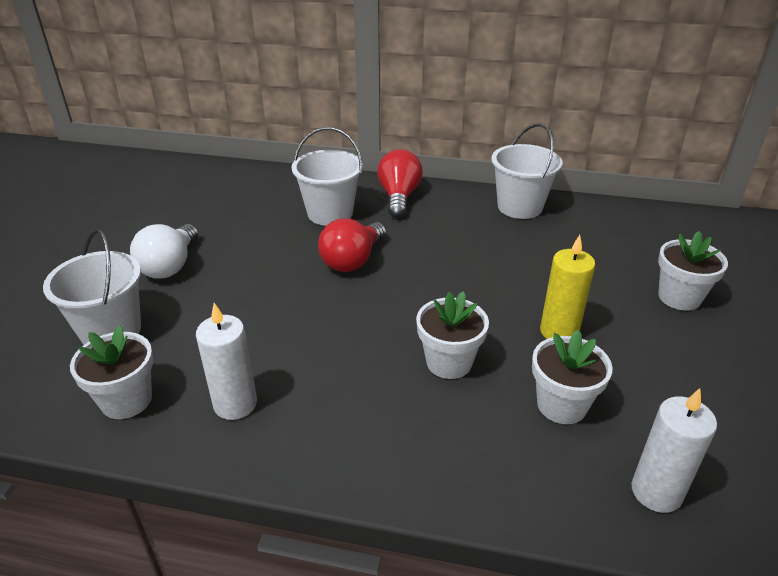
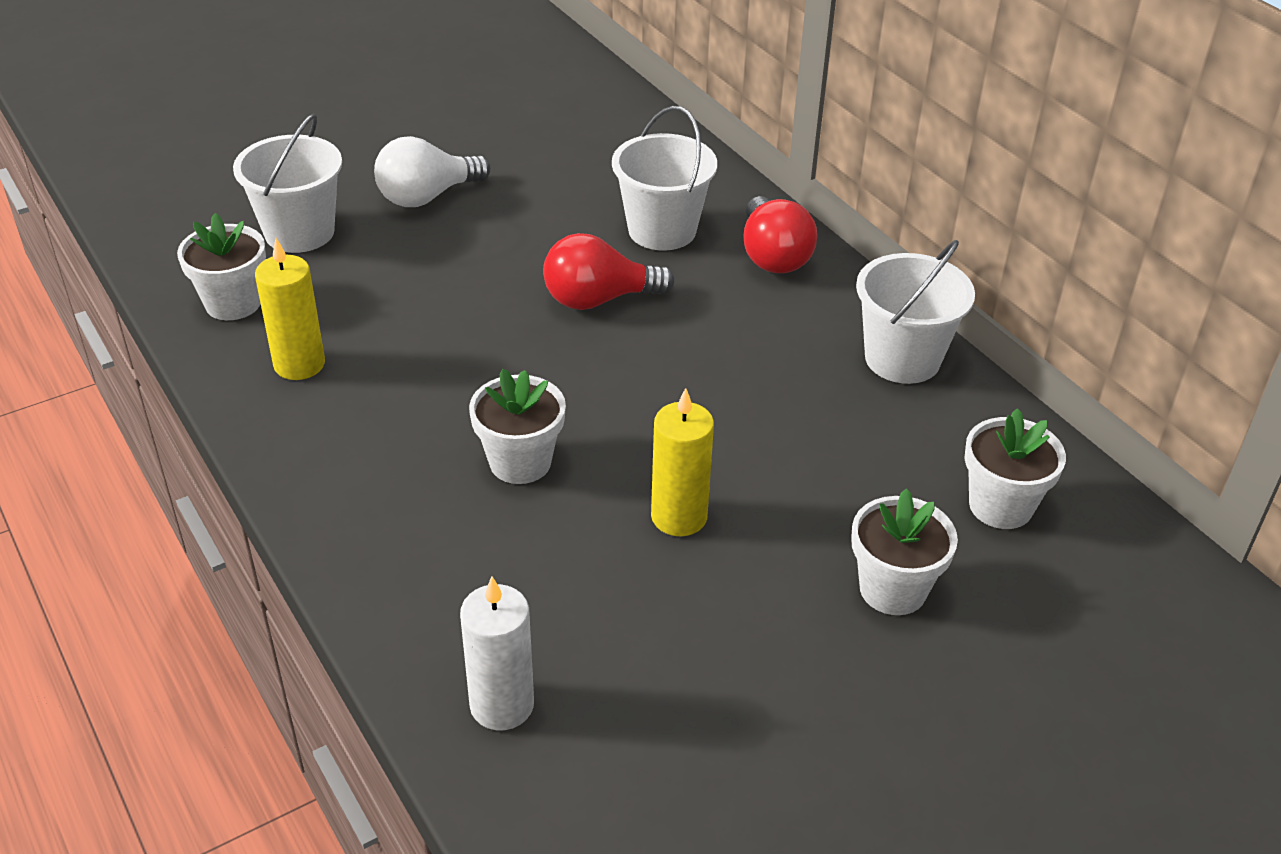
camera: 45 degrees right, 5 degrees up
white candle [196,303,257,420] -> yellow candle [255,238,325,380]
red light bulb [377,149,423,218] -> red light bulb turned 120 degrees clockwise [744,196,817,273]
white flower pot [532,330,613,424] -> white flower pot moved to [964,408,1066,529]

